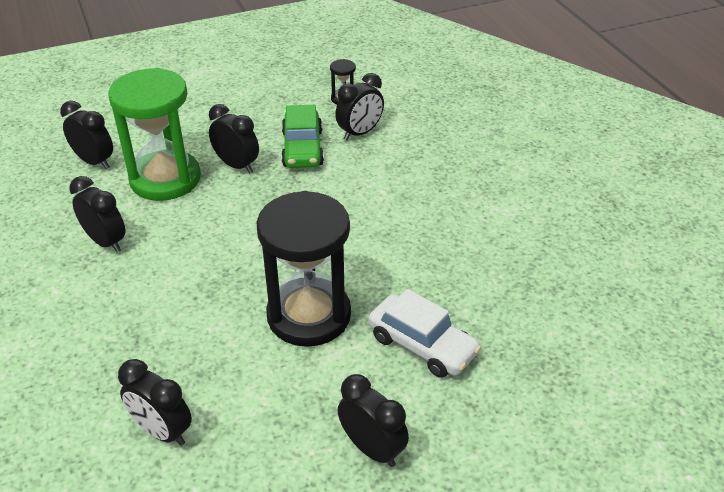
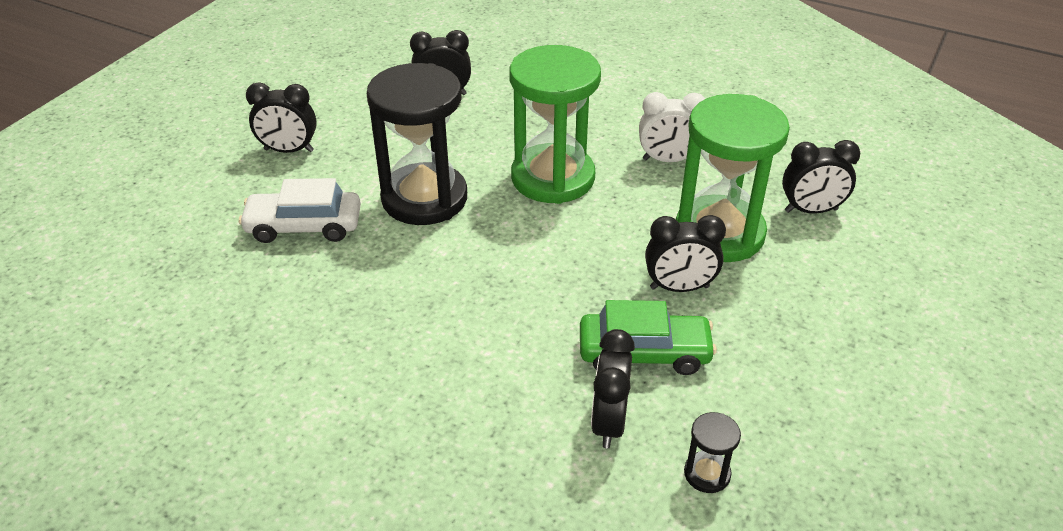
camera: 140 degrees right, 0 degrees up
black clock [69,176,125,252] -> white clock [639,92,705,162]
green car [281,105,324,168] -> green car turned 135 degrees clockwise [580,300,717,375]
none -> green hourglass [509,45,601,204]

